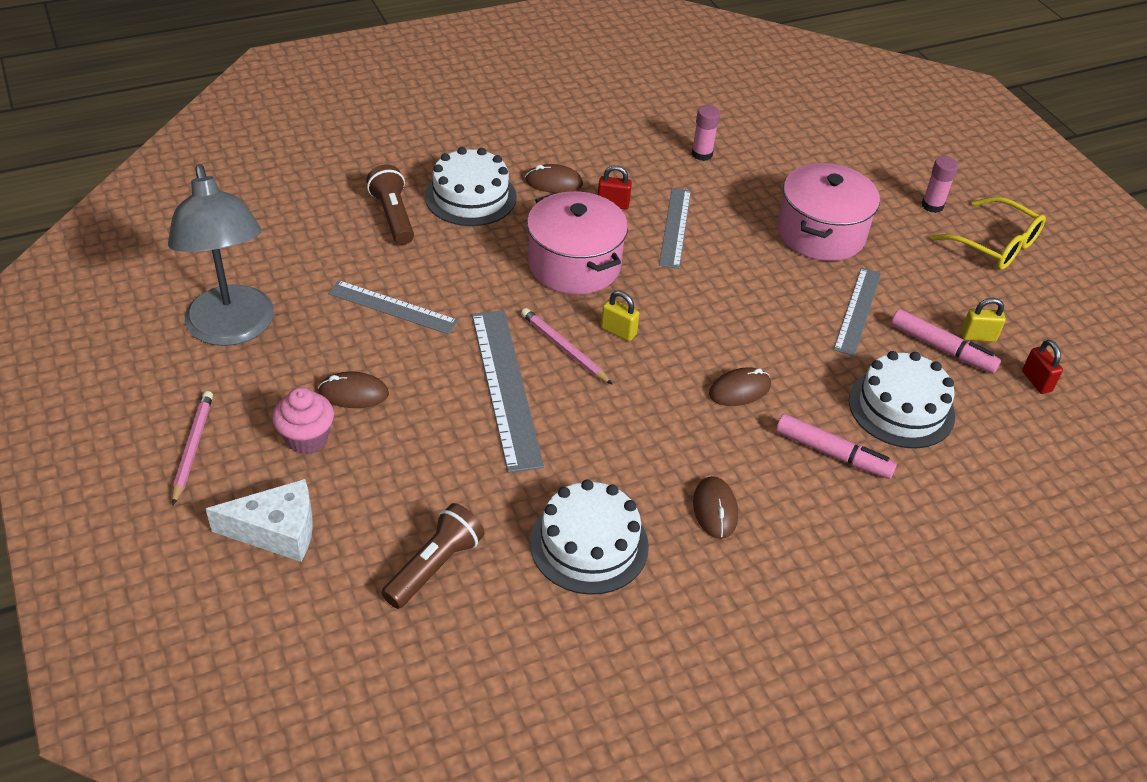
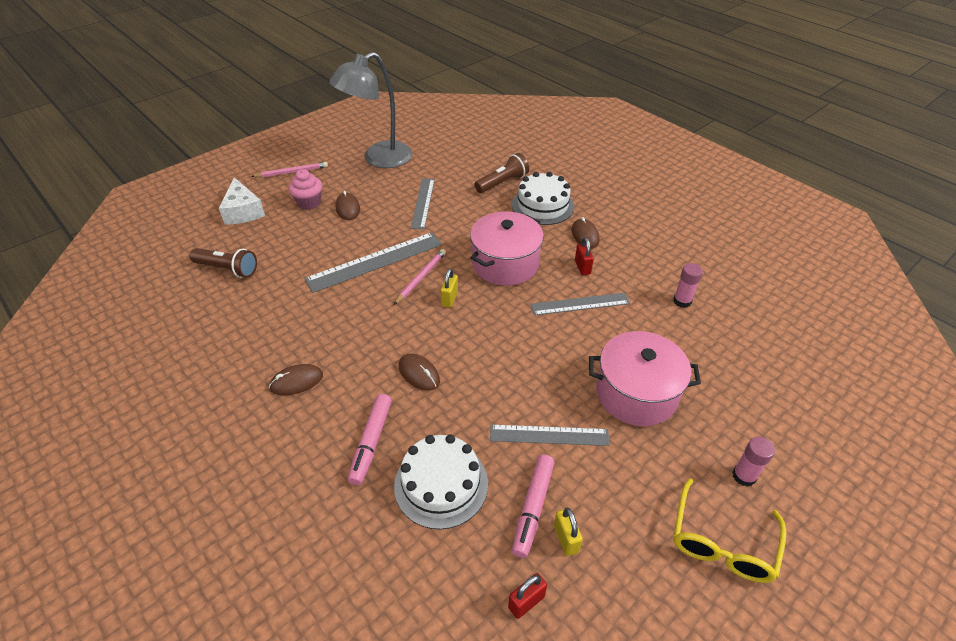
camera: 75 degrees right, 0 degrees up
white cake [530,479,649,595] -> none

